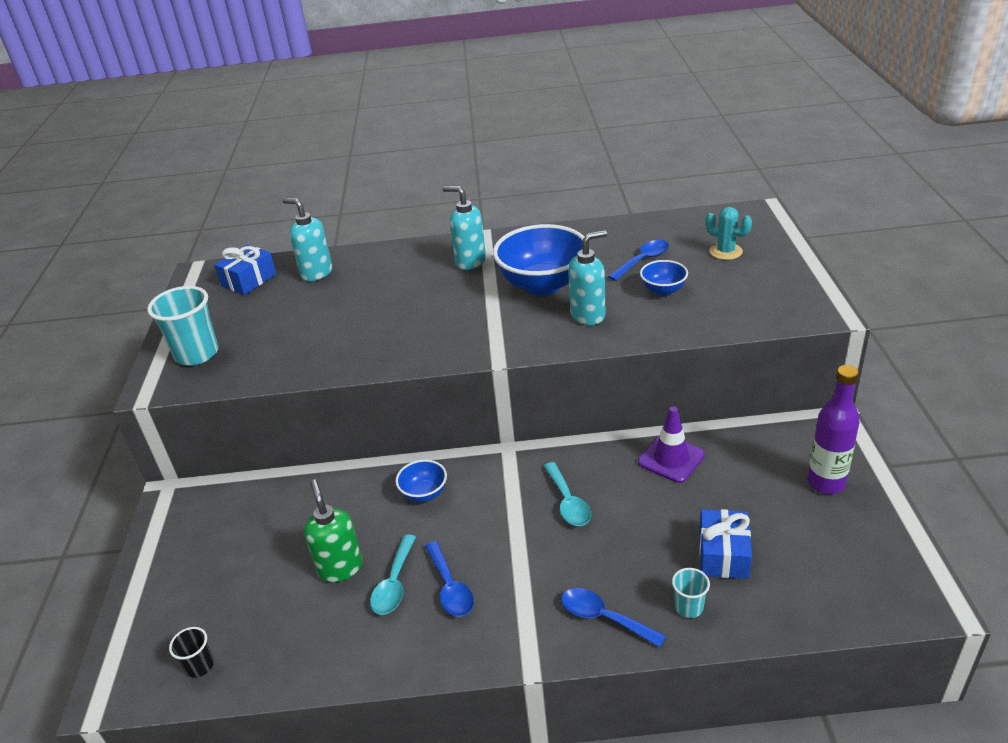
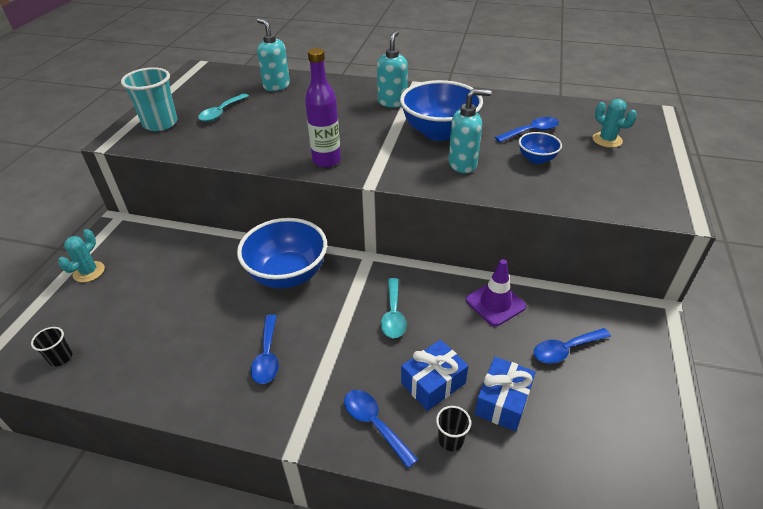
camera: 15 degrees right, 5 degrees up
blue gift [214,245,276,295] -> blue gift moved to [401,340,468,411]
green soap dispenser [304,480,362,582] -> none
turquoise spoon [370,534,416,615] -> turquoise spoon moved to [198,93,249,122]
blue bowl [395,460,447,502] -> blue bowl [237,218,327,288], size x2.05
turquoise soap dispenser [442,186,486,270] -> turquoise soap dispenser turned 60 degrees clockwise [377,30,408,108]
turquoise cup [672,568,710,618] -> black cup [436,406,471,451]
purple bottle [807,365,860,494] -> purple bottle moved to [305,48,341,167]
none -> turquoise cactus [58,229,105,282]
none -> blue spoon [534,328,611,364]

